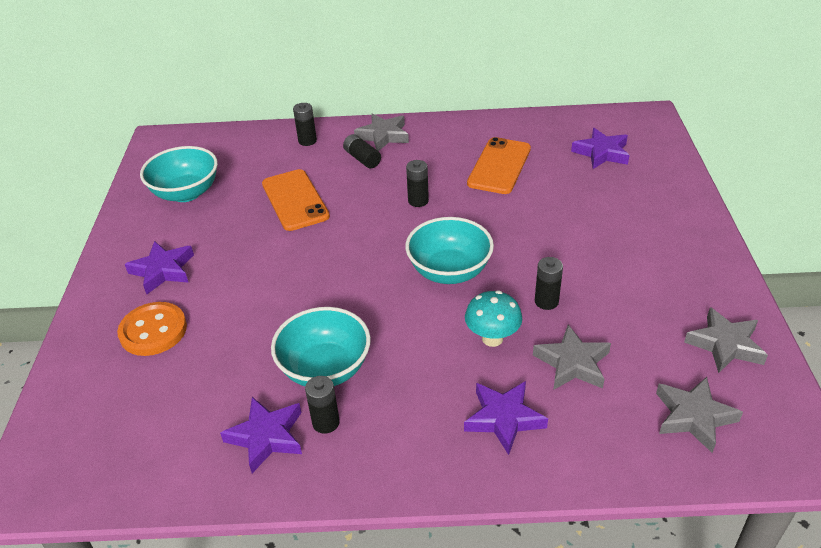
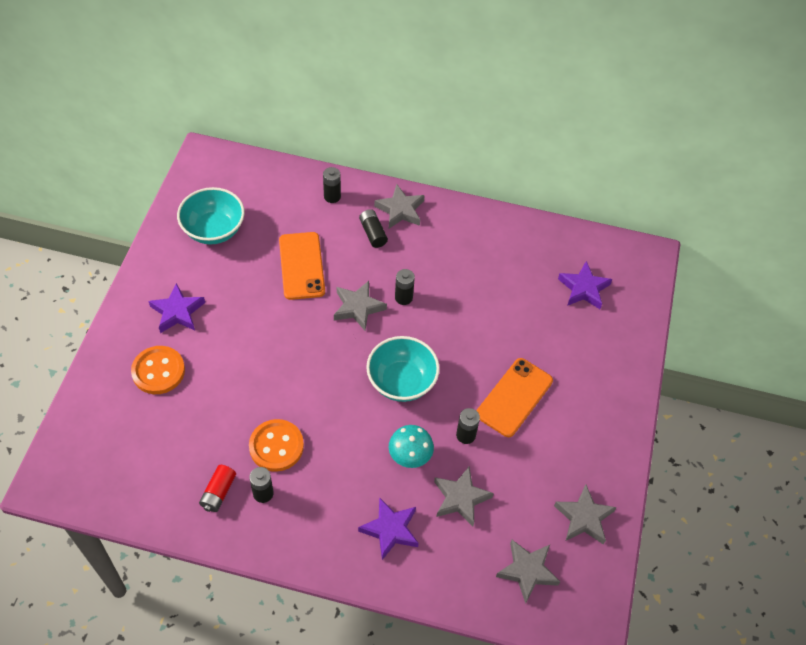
camera: 10 degrees right, 15 degrees up
purple star [220,397,302,473] -> red battery [199,465,236,512]
turquoise bowl [271,307,371,386] -> orange button [249,419,304,472]
orange phone [467,137,531,194] -> orange phone moved to [477,358,553,437]
none -> grey star [334,281,387,331]

